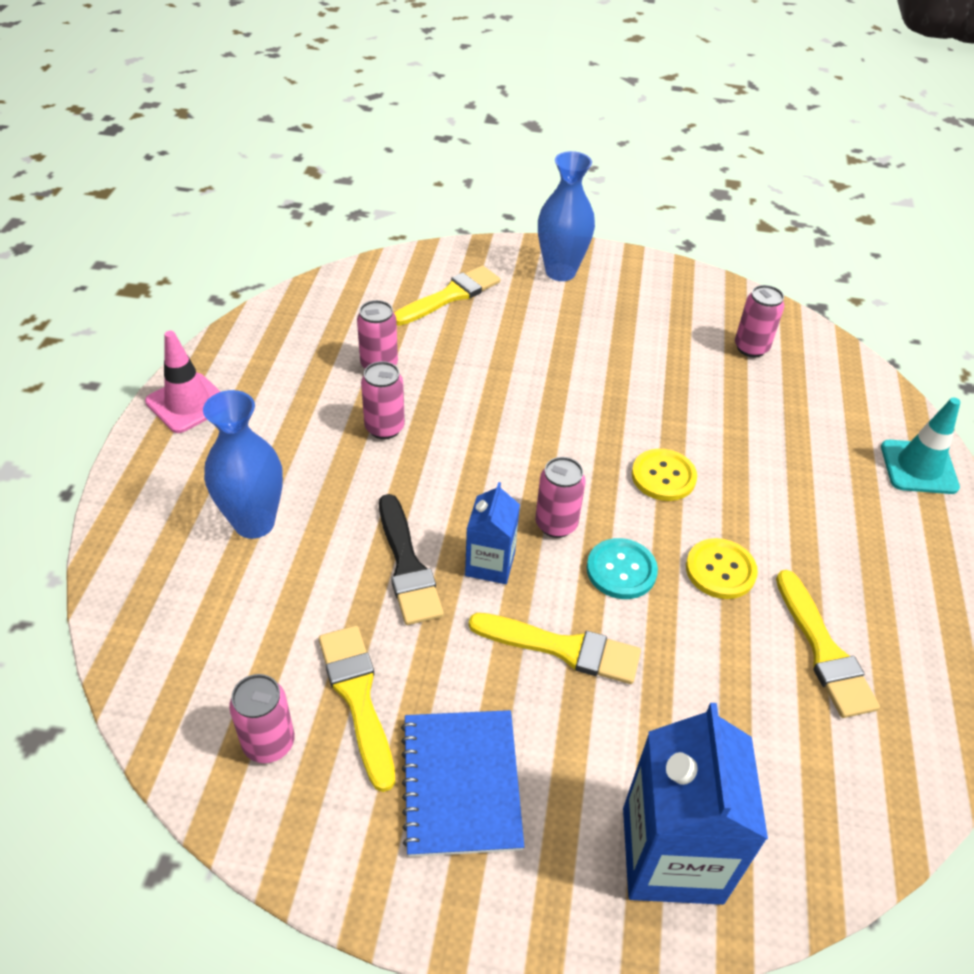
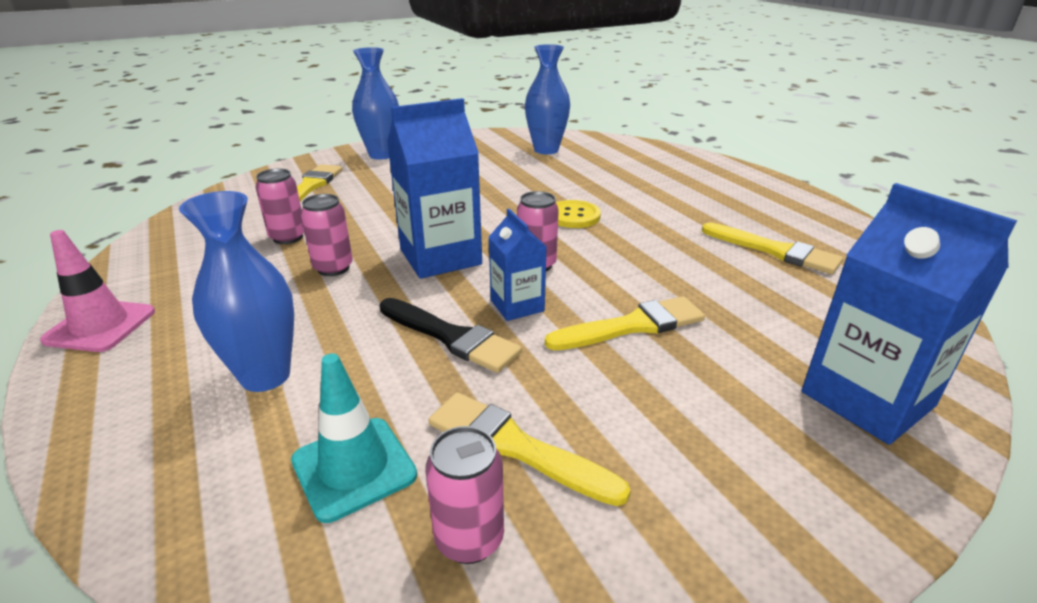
camera: 35 degrees left, 15 degrees down
blue notebook [401,710,524,857] -> none
turquoise button [587,538,658,599] -> none
yellow button [686,538,758,599] -> none
pink can [735,285,784,357] -> blue vase [525,44,570,154]
turquoise traffic cone [881,397,961,494] -> turquoise traffic cone moved to [291,354,417,523]
none -> blue carton [387,98,482,279]

